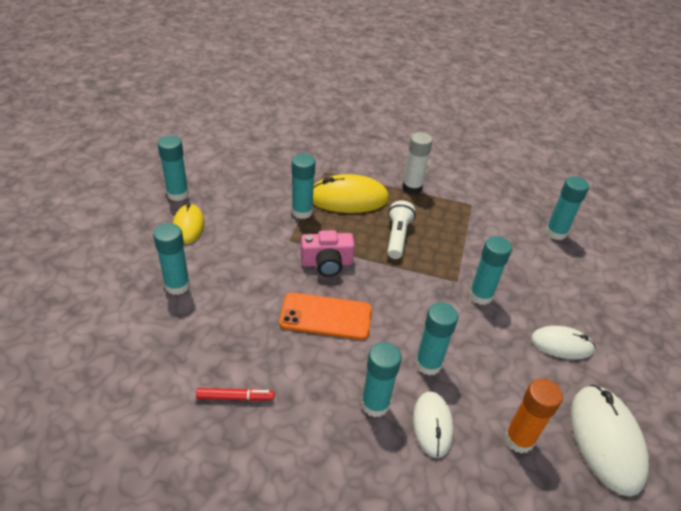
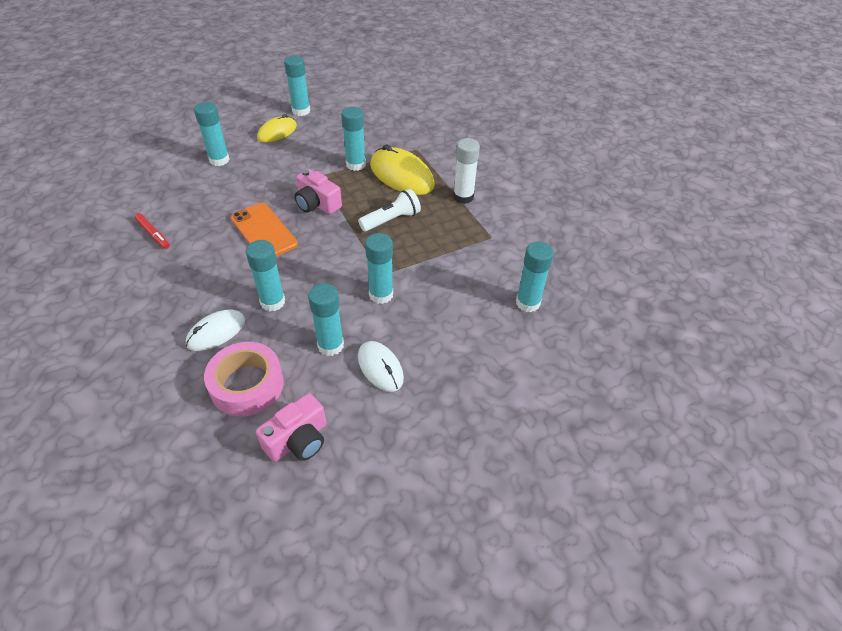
camera: 50 degrees right, 5 degrees up
turquoise glue stick [361,342,401,417] -> turquoise glue stick moved to [308,283,344,356]
orange glue stick [504,378,563,453] -> pink tape [204,342,284,416]
white mouse [571,385,649,497] -> pink camera [256,393,326,462]

